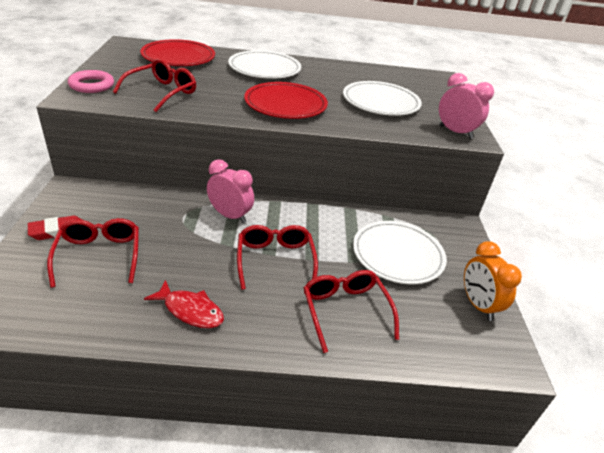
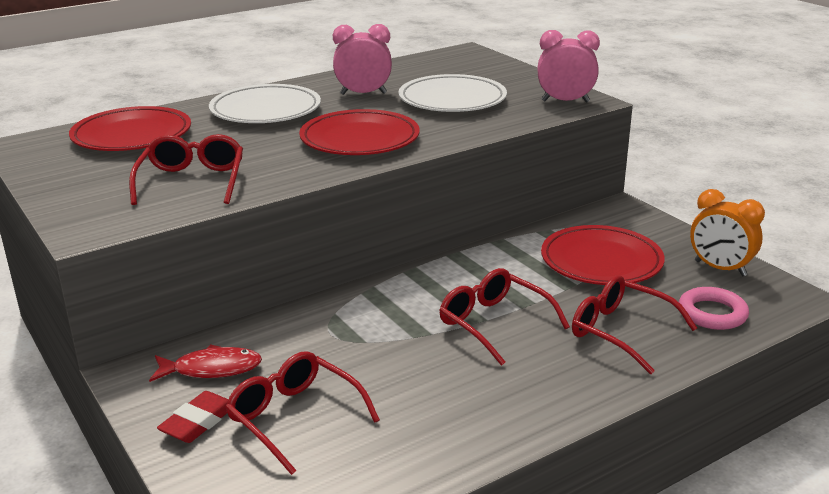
camera: 30 degrees left, 10 degrees down
pink ring [68,70,114,93] -> pink ring moved to [679,287,749,330]
red fish [144,280,224,328] -> red fish moved to [149,344,262,382]
pink clock [207,159,254,223] -> pink clock moved to [333,24,392,95]
white plate [353,221,447,284] -> red plate [541,225,665,285]

